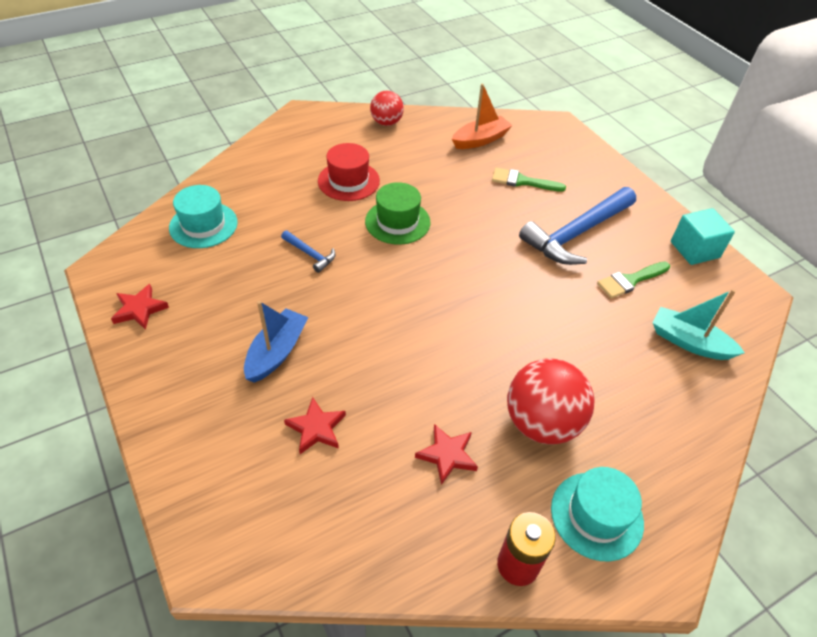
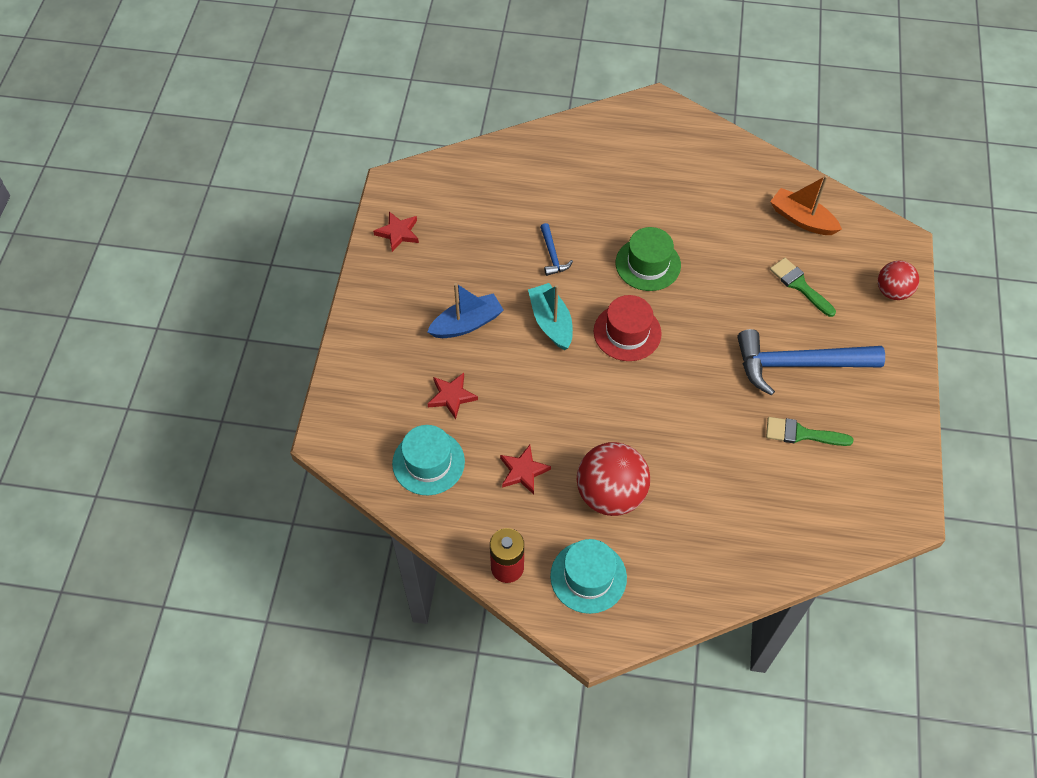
camera: 40 degrees right, 10 degrees up
turquoise hat [169,185,238,248] -> turquoise hat moved to [392,425,465,495]
red hat [318,143,380,201] -> red hat moved to [594,295,662,361]
red ball [370,91,404,126] -> red ball moved to [878,261,919,300]
orange boat [452,83,513,149] -> orange boat turned 150 degrees counterclockwise [770,176,842,235]
turquoise boat [653,289,745,360] -> turquoise boat moved to [528,283,573,350]
turquoise cube [671,208,735,265] -> none

